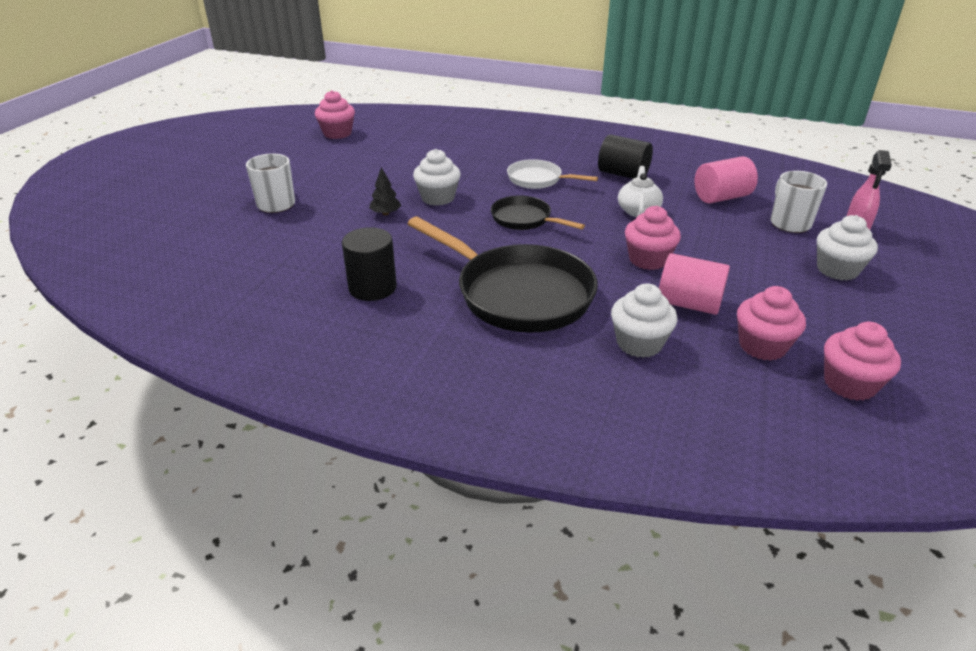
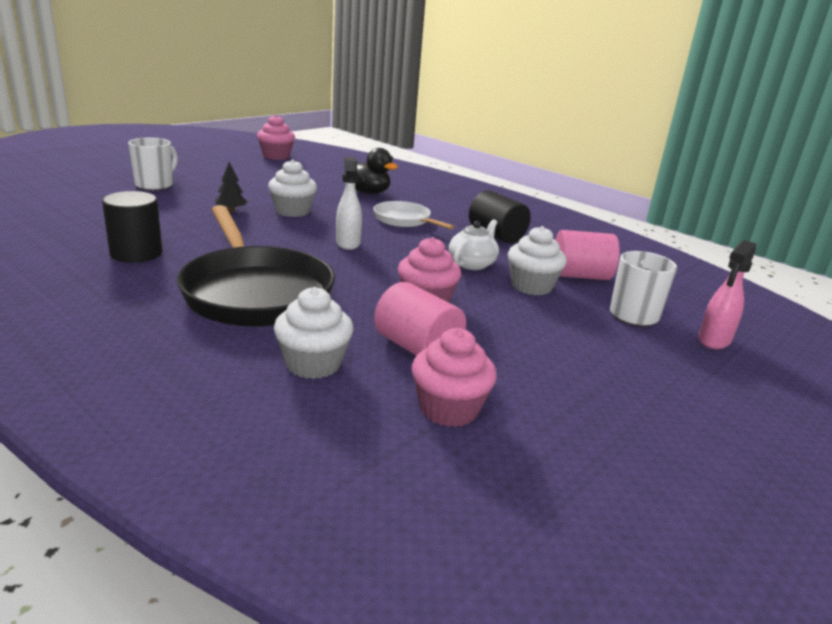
camera: 20 degrees right, 10 degrees down
black pan [491,196,585,230] -> white spray bottle [336,157,362,250]
white cupcake [817,215,878,280] -> white cupcake moved to [508,226,567,295]
pink cupcake [824,322,901,401] -> none
none -> black duck [355,148,398,194]

